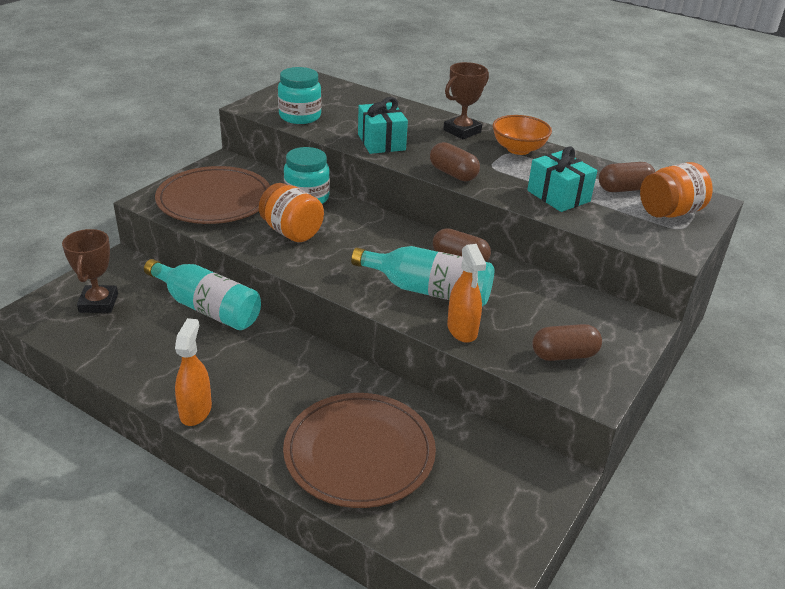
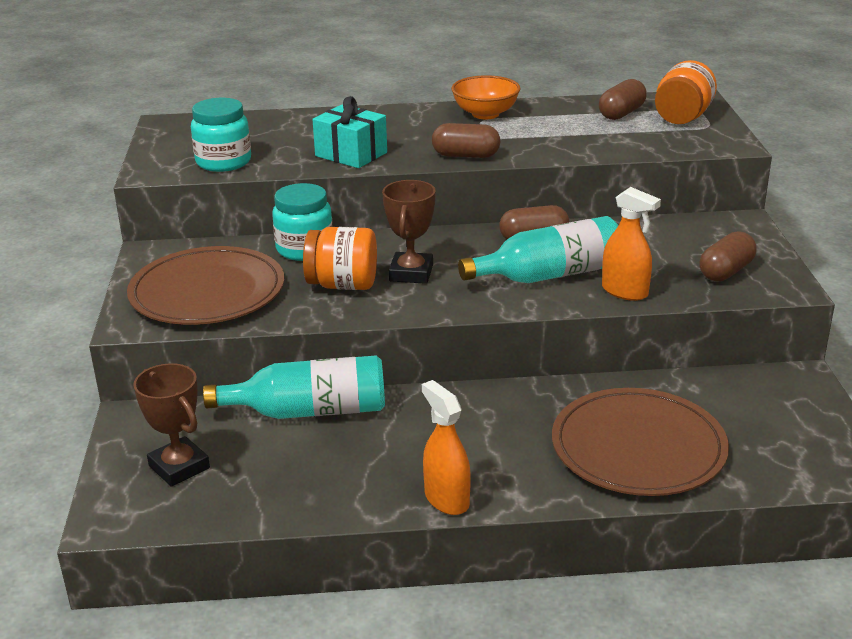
camera: 35 degrees left, 5 degrees down
brown trophy [443,62,489,139] -> brown trophy moved to [382,180,436,284]
turquoise gift [527,146,597,212] -> none

